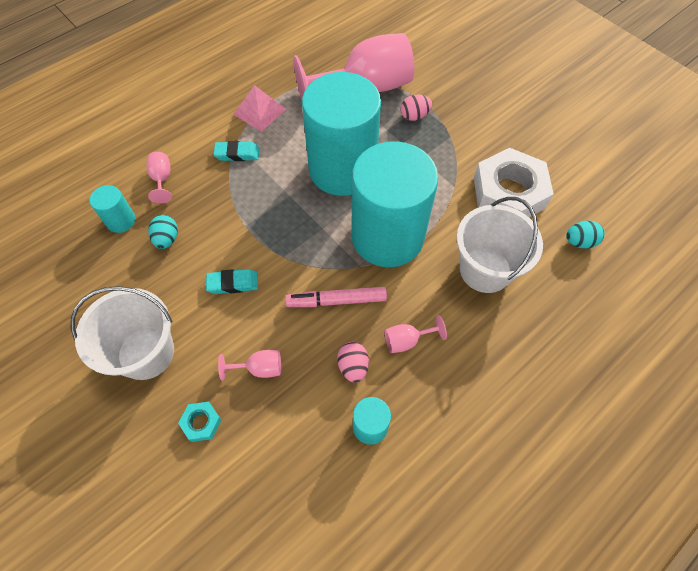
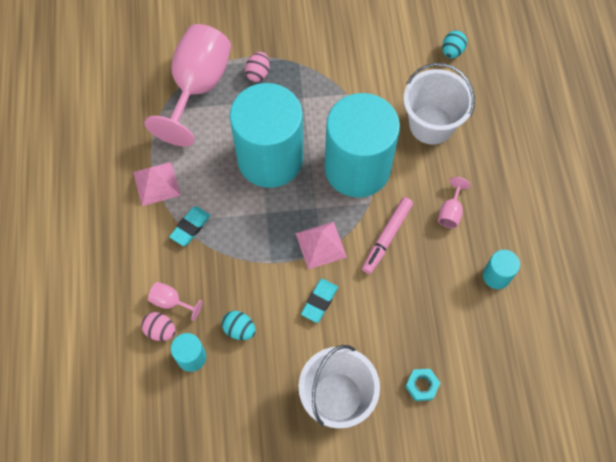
camera: 55 degrees left, 5 degrees up
pink goblet [218,350,281,381] -> none
pink egg [337,342,369,383] -> pink egg moved to [141,312,176,341]
white nut [474,148,554,217] -> none
none -> pink pyramid [296,222,347,269]

